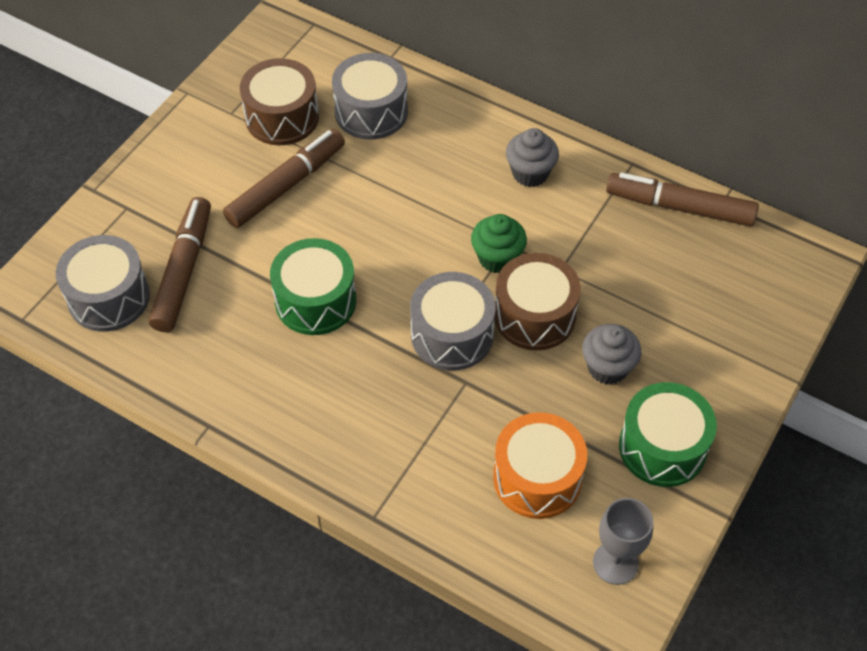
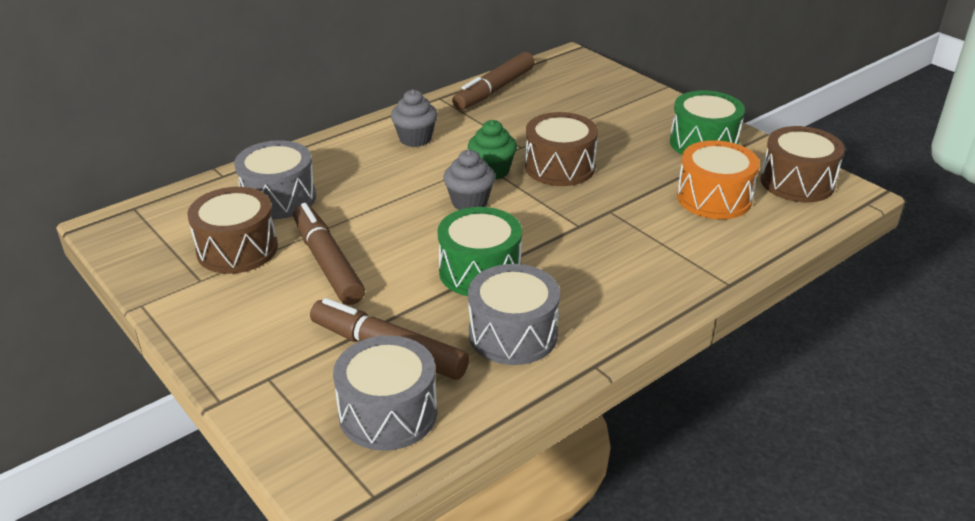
camera: 70 degrees left, 20 degrees down
grey drum [410,272,496,370] -> grey drum moved to [468,264,560,365]
grey cupcake [582,324,641,385] -> grey cupcake moved to [443,150,495,210]
grey goblet [593,498,653,585] -> brown drum [760,126,845,202]

